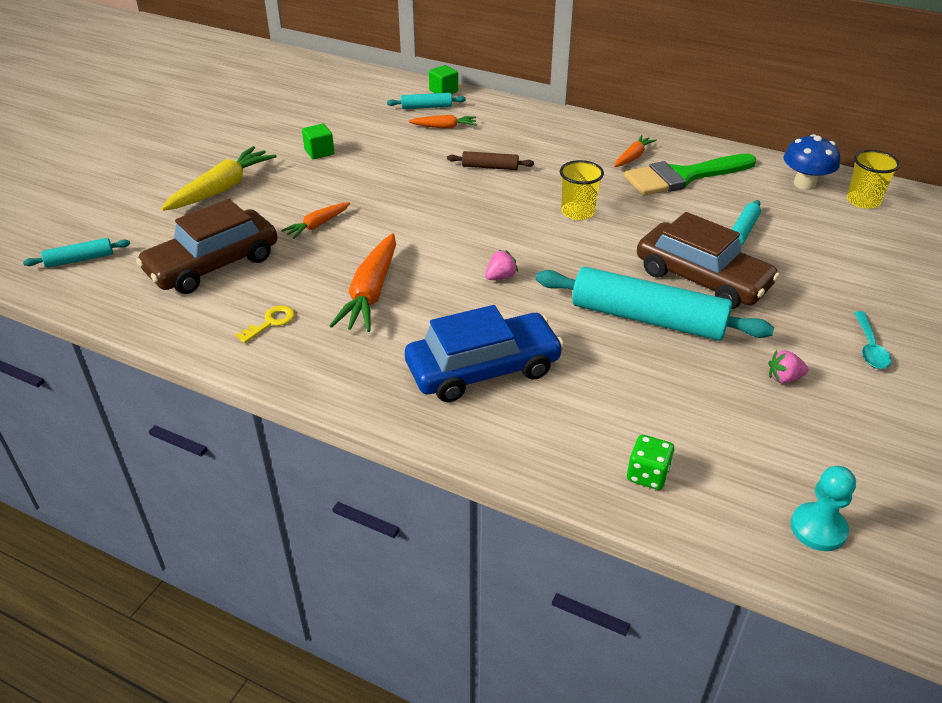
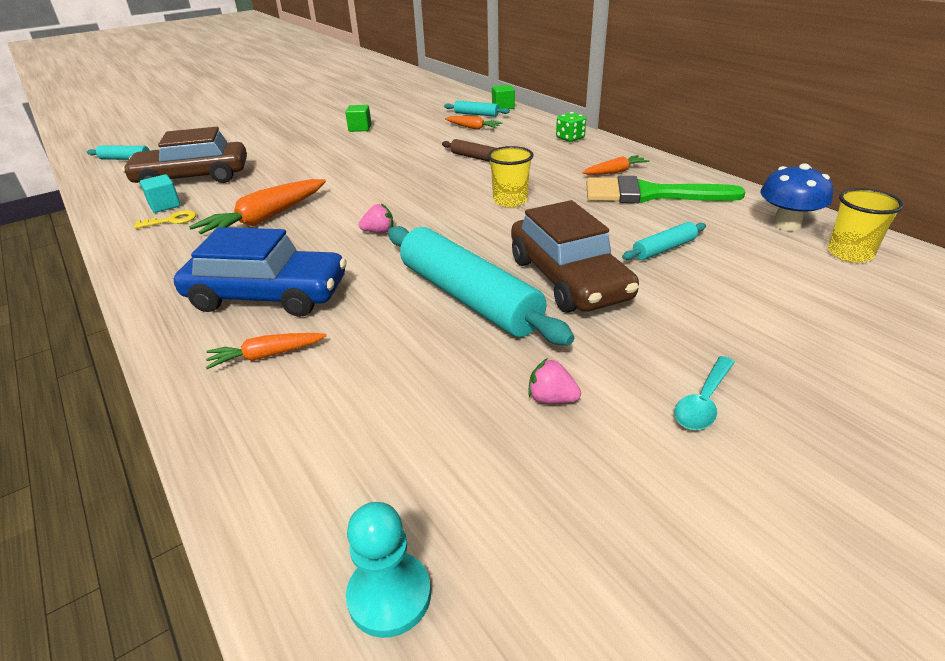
camera: 30 degrees right, 5 degrees down
yellow carrot [161,146,277,211] -> none
orange carrot [281,202,350,239] -> orange carrot moved to [206,333,326,369]
green dice [627,435,674,490] -> green dice moved to [556,112,586,142]
none -> turquoise cube [140,174,181,213]

